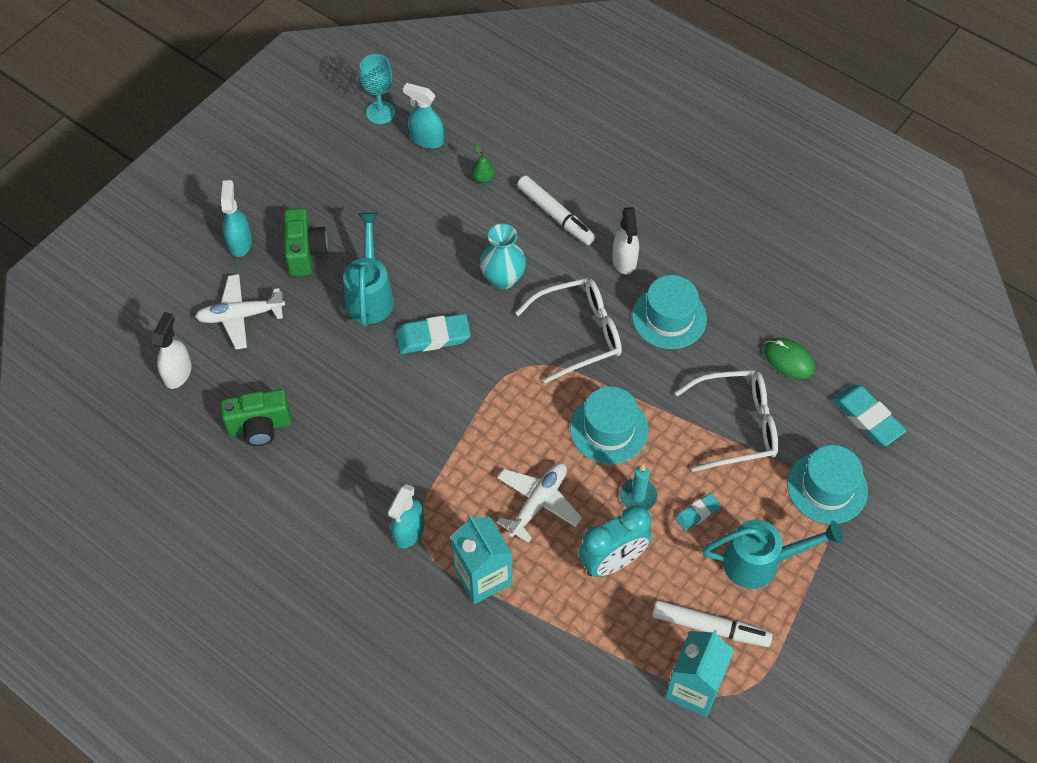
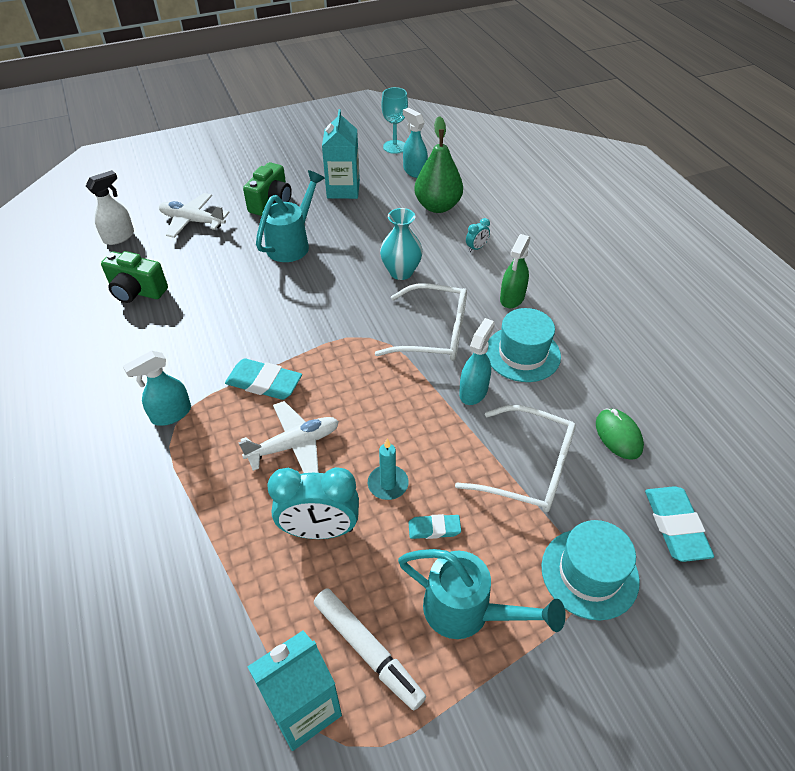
camera: 30 degrees right, 10 degrees down
turquoise spray bottle [221,180,252,257] -> turquoise spray bottle moved to [459,318,495,405]
turquoise eraser [396,314,471,354] -> turquoise eraser moved to [225,358,302,400]
turquoise carton [451,515,512,604] -> turquoise carton moved to [322,109,360,199]
green pear [472,145,495,183] -> green pear [414,116,463,213], size x2.39
white marker [517,176,596,245] -> turquoise clock [466,218,490,252]
turquoise hat [570,386,648,464] -> none
white spray bottle [613,207,639,274] -> green spray bottle [500,234,531,308]

